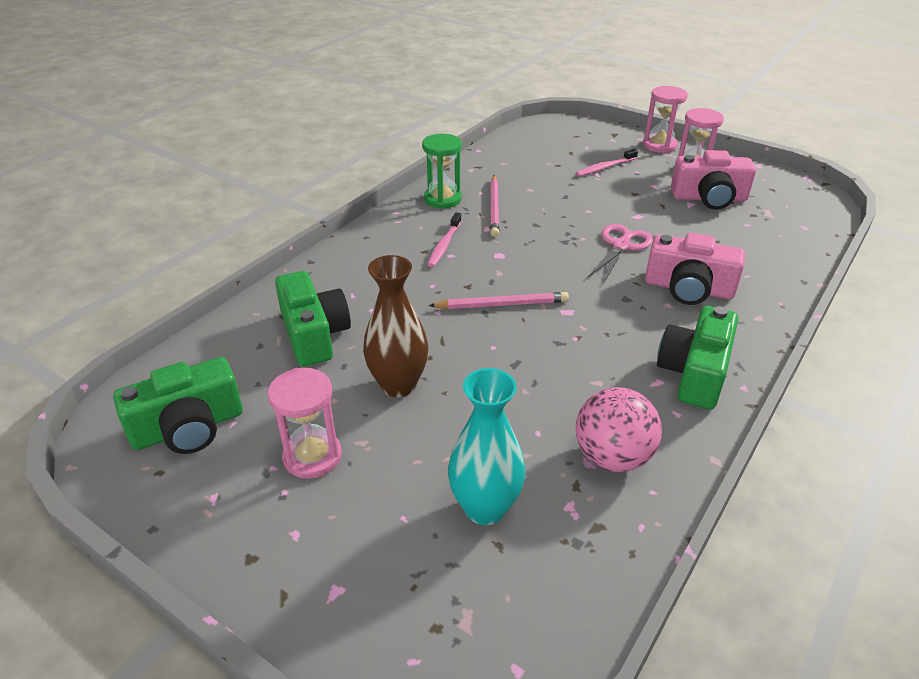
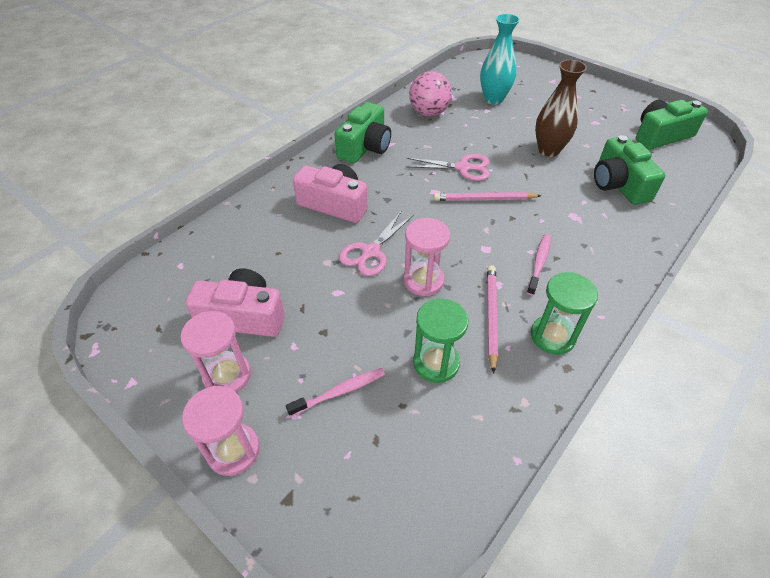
camera: 175 degrees left, 10 degrees up
pink hourglass [268,368,342,479] -> pink hourglass moved to [403,218,450,296]
none -> pink scissors [405,154,490,181]
none -> green hourglass [413,298,469,383]

